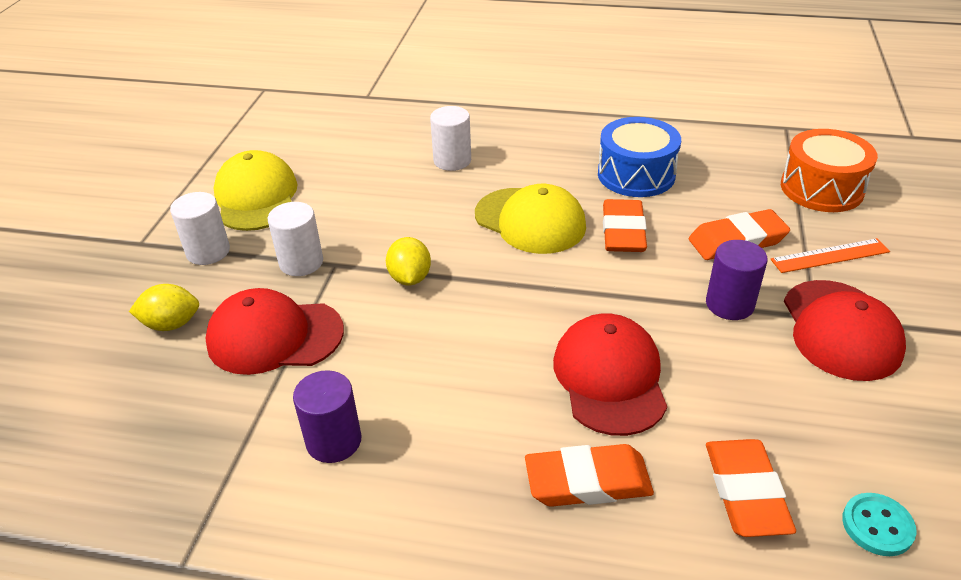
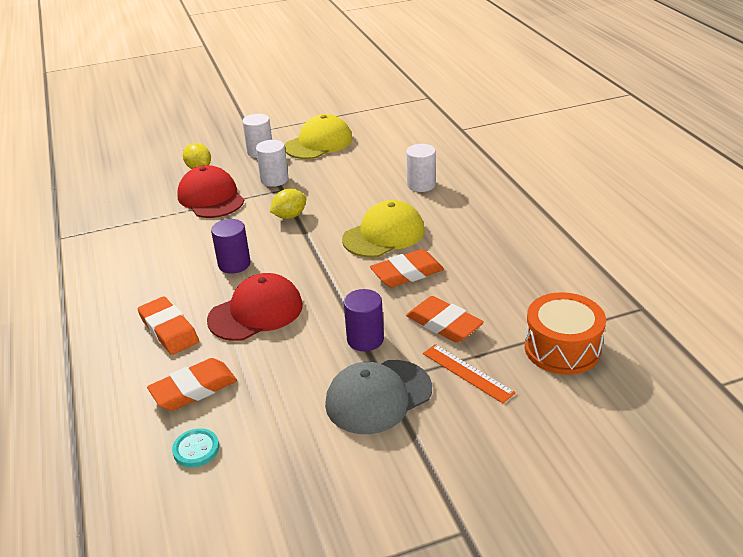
camera: 60 degrees right, 5 degrees down
purple cylinder [293,370,362,463] -> purple cylinder moved to [211,219,251,274]
yellow cap [475,184,586,254] -> yellow cap turned 135 degrees counterclockwise [342,200,425,257]
blue drum [598,117,681,197] -> none
red cap [784,280,906,381] -> grey cap [325,360,432,434]

